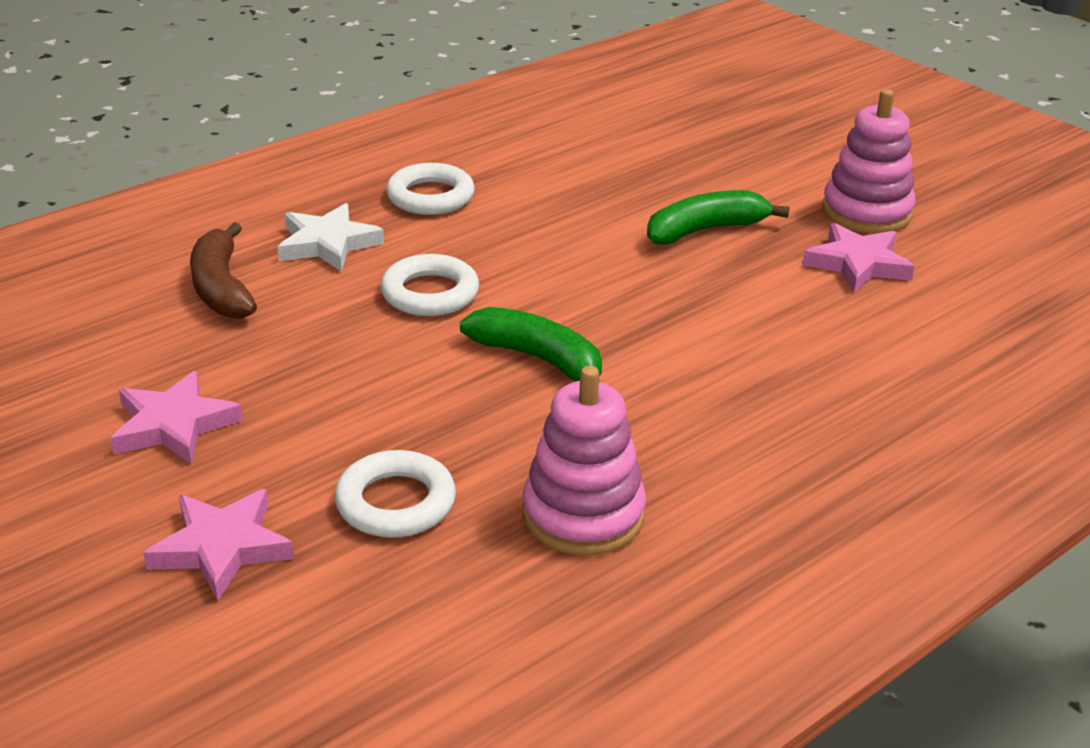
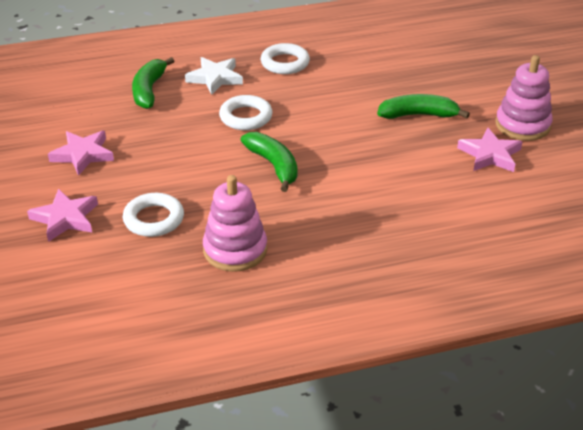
camera: 25 degrees right, 5 degrees up
brown banana [190,222,257,319] -> green banana [132,57,174,109]

